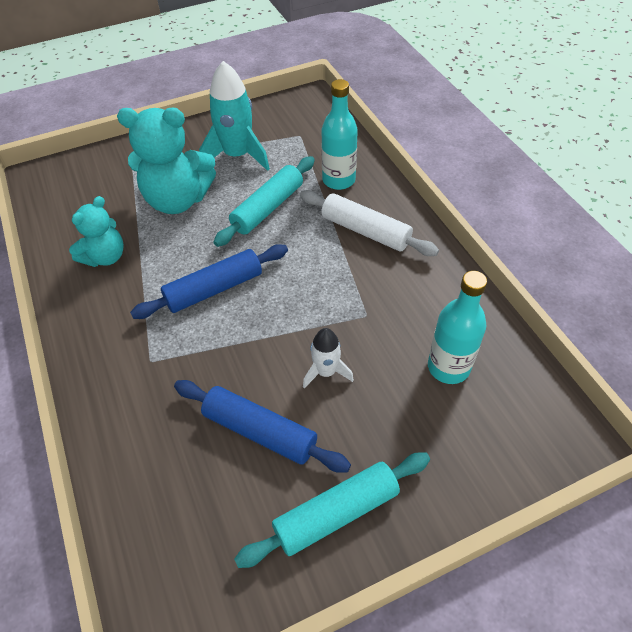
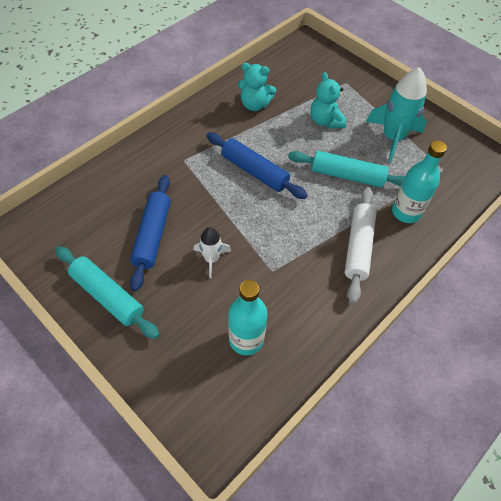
camera: 65 degrees right, 5 degrees up
turquoise teddy bear [117,108,216,214] -> turquoise teddy bear [311,72,346,128], size x0.60

